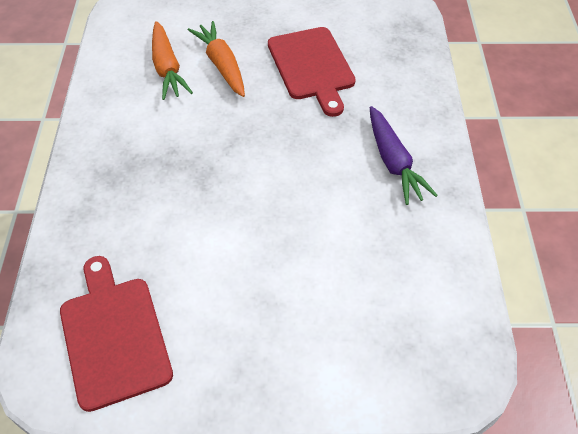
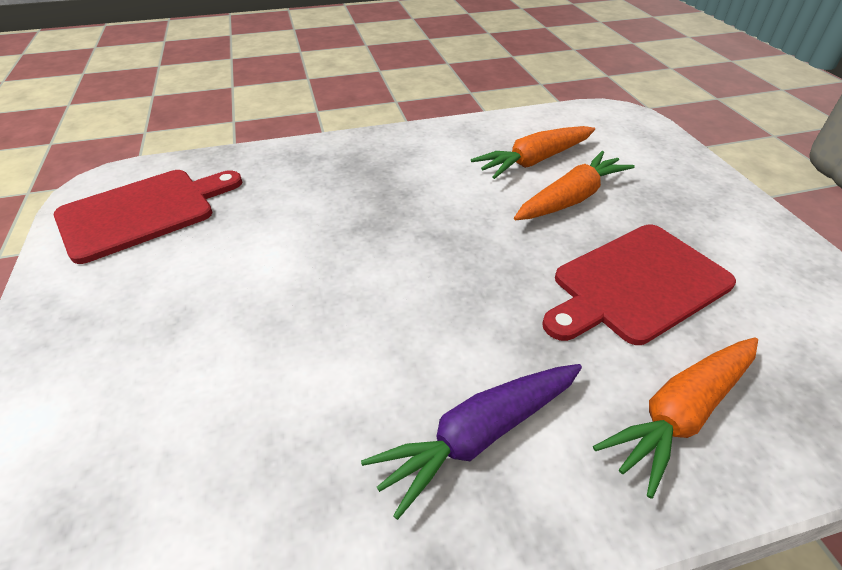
camera: 75 degrees right, 10 degrees down
none -> orange carrot [593,337,758,499]

